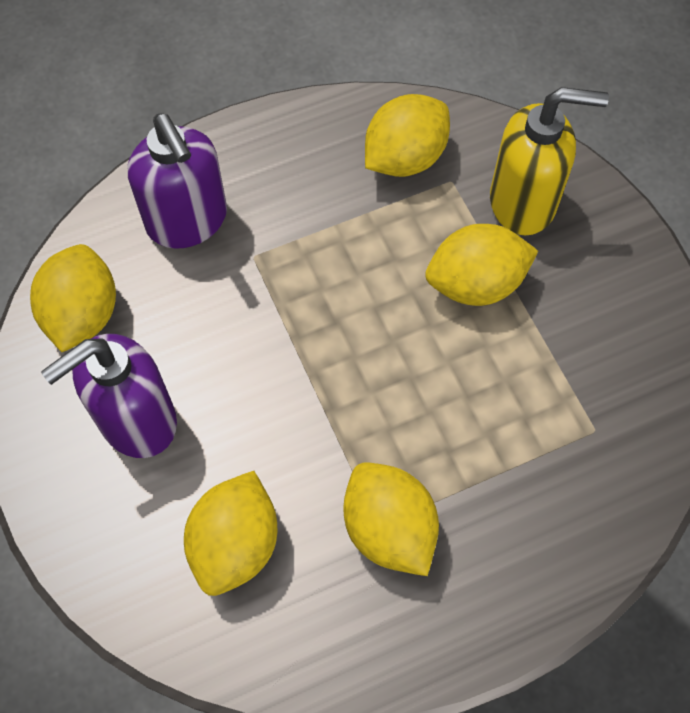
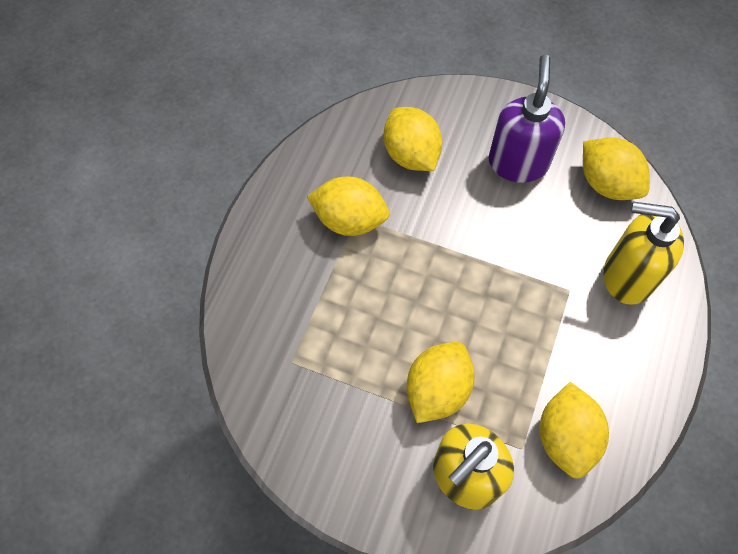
camera: 135 degrees right, 0 degrees up
purple soap dispenser [128,113,227,249] -> yellow soap dispenser [604,202,684,305]

